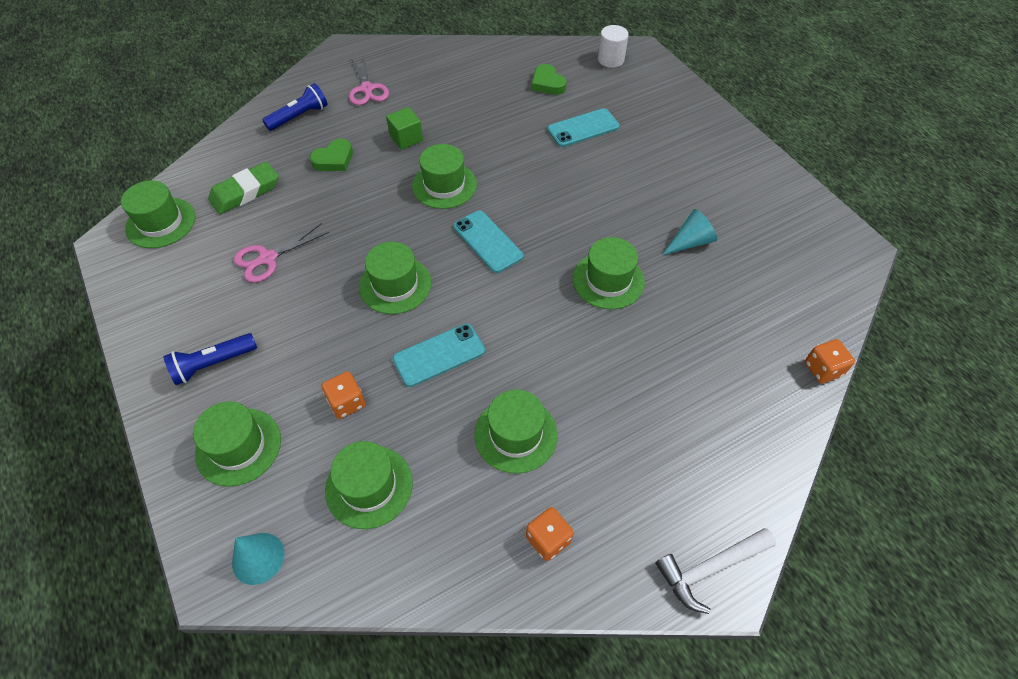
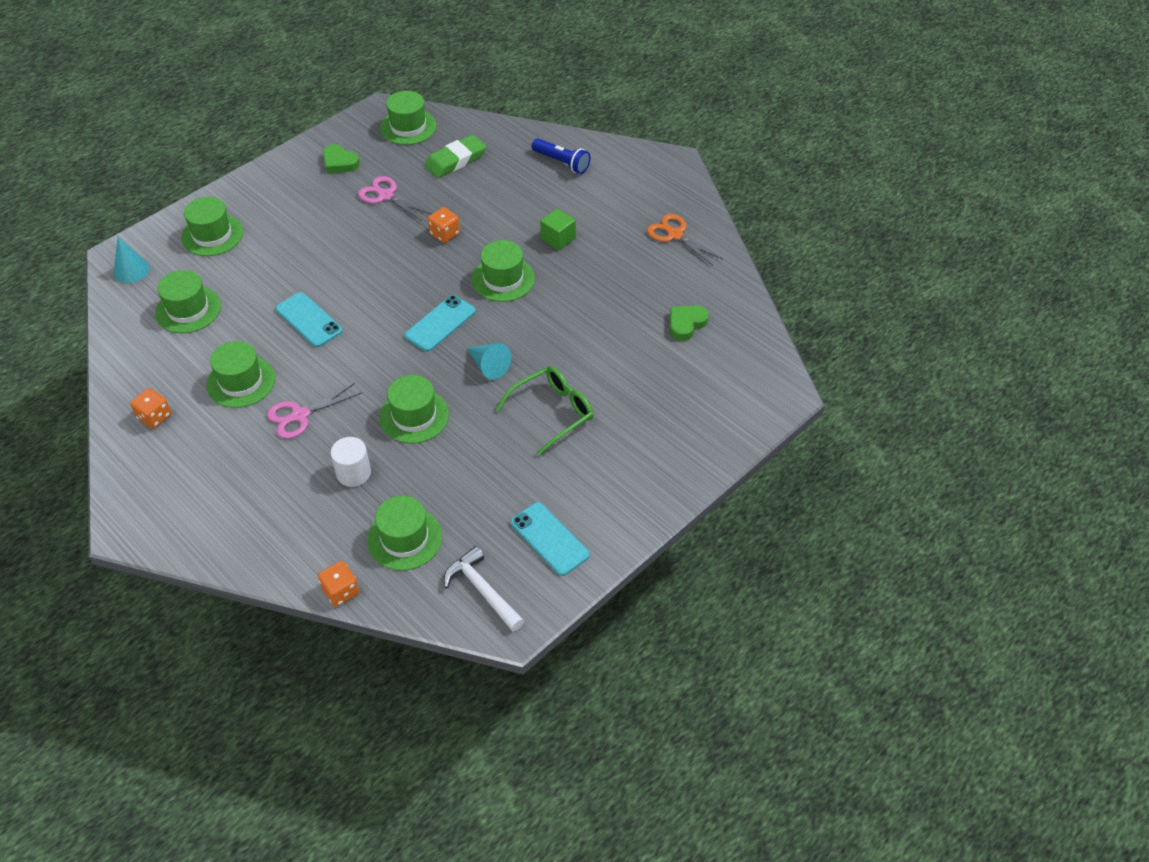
camera: 75 degrees right, 5 degrees down
blue flashlight [163,333,257,385] -> none
green eraser [208,161,279,214] -> green eraser turned 75 degrees counterclockwise [425,135,486,178]
green heart [310,139,353,171] -> green heart moved to [323,144,360,173]
orange dice [322,371,365,419] -> orange dice moved to [428,207,460,243]
pink scissors [349,57,389,105] -> pink scissors moved to [267,383,361,439]
green hat [359,242,431,314] -> green hat moved to [367,496,442,571]
turquoise phone [547,108,620,147] -> turquoise phone moved to [511,502,590,576]
white cylinder [598,25,629,68] -> white cylinder moved to [331,437,371,487]
white hammer [655,528,776,614] -> white hammer moved to [444,546,524,631]
turquoise cone [662,209,717,255] -> turquoise cone moved to [467,343,511,380]
none -> green glasses [496,366,593,456]
none -> orange scissors [647,214,723,265]

